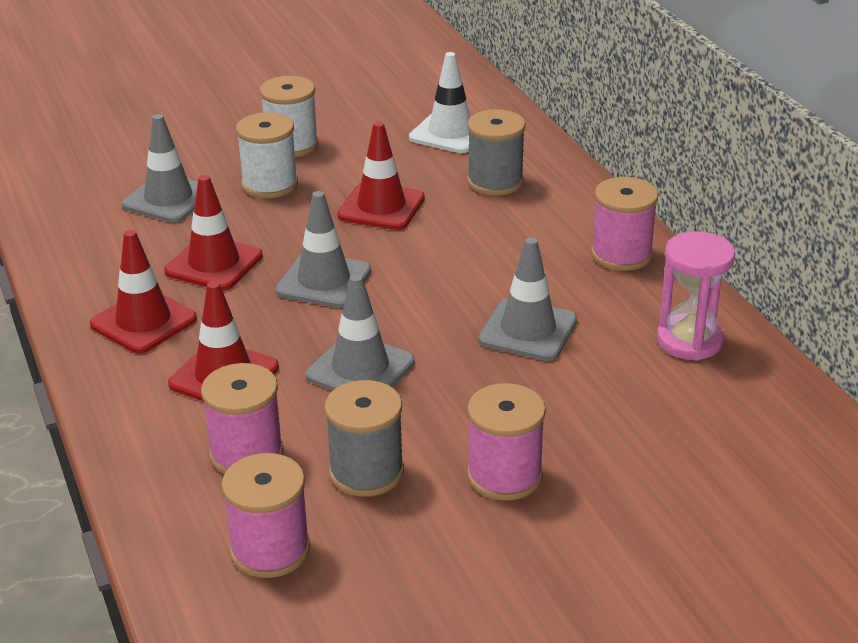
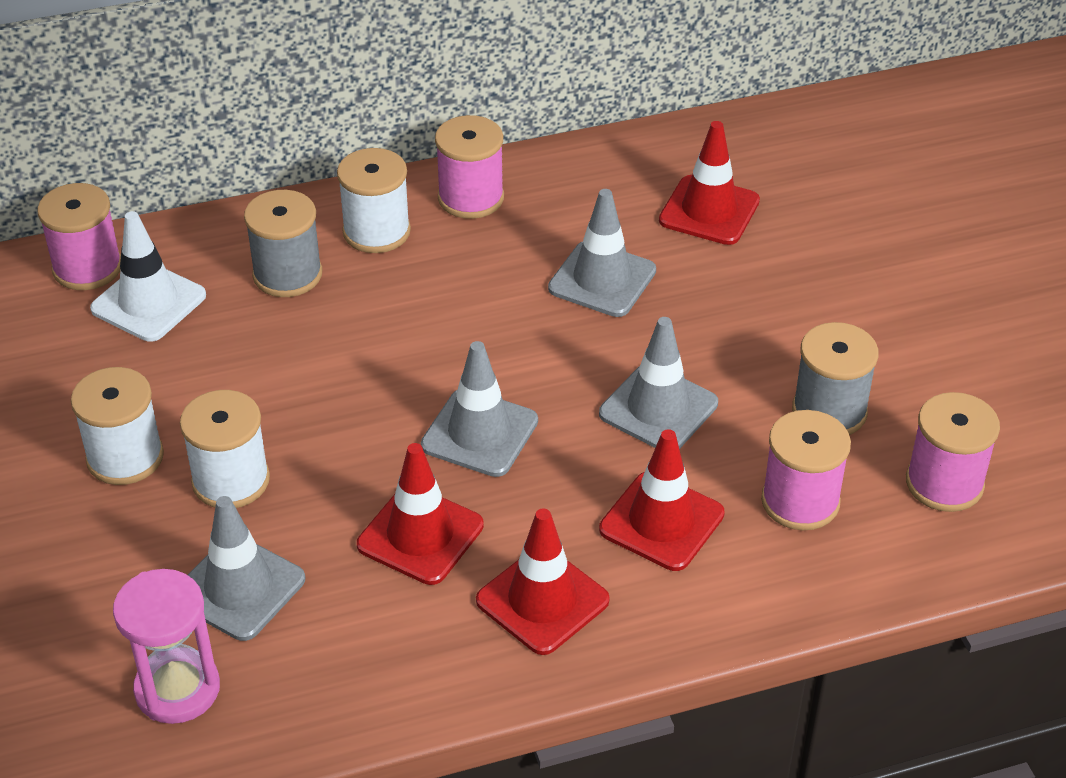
camera: 85 degrees left, 10 degrees up
red traffic cone [337,121,425,230] -> red traffic cone moved to [659,121,760,245]
pink spool [467,383,546,501] -> pink spool moved to [37,183,121,290]
pink hourglass [657,231,735,361] -> pink hourglass moved to [113,569,220,724]
none -> white spool [337,148,411,253]

